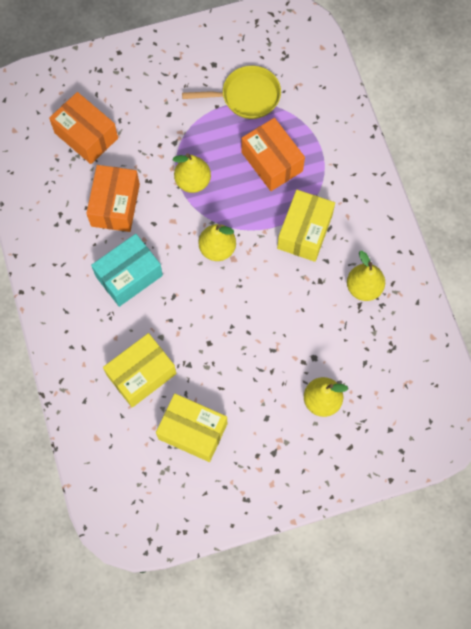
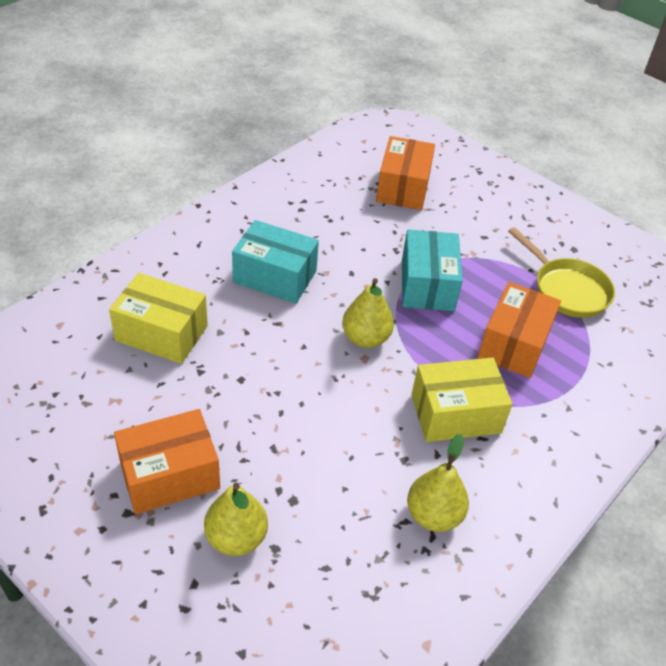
camera: 55 degrees right, 25 degrees down
orange box [86,165,140,232] -> orange box moved to [114,409,220,514]
yellow box [156,394,227,462] -> none
yellow pear [173,153,211,193] -> turquoise box [402,229,463,311]

